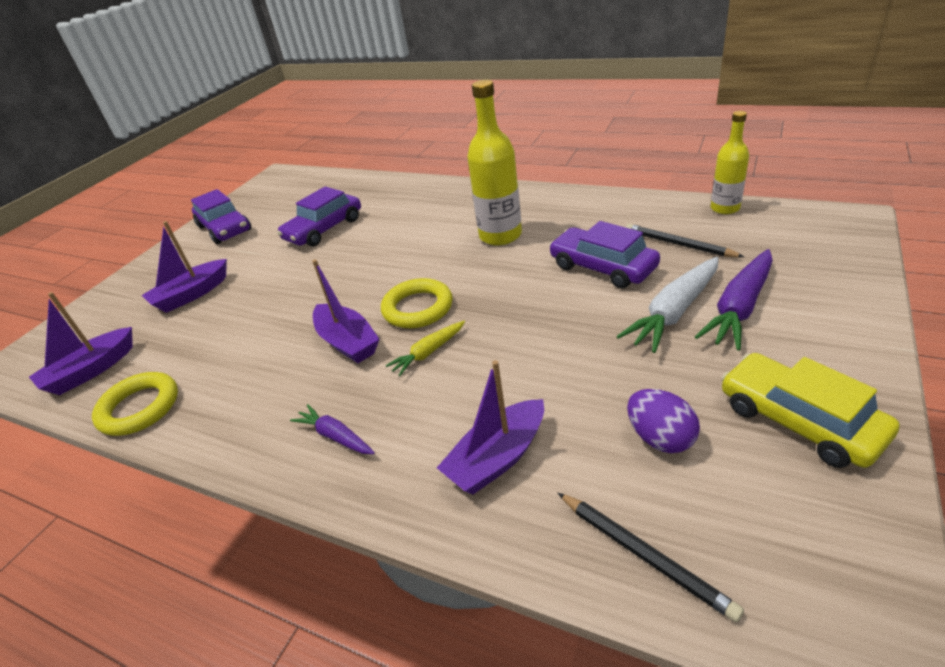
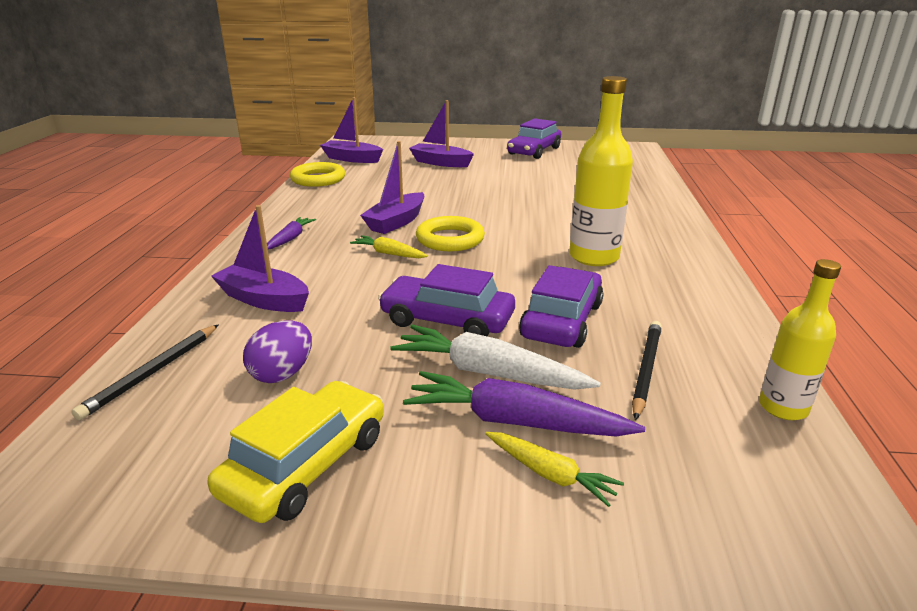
camera: 65 degrees right, 10 degrees down
purple car [277,186,361,247] -> purple car moved to [378,264,515,336]
none -> yellow carrot [485,432,624,507]

